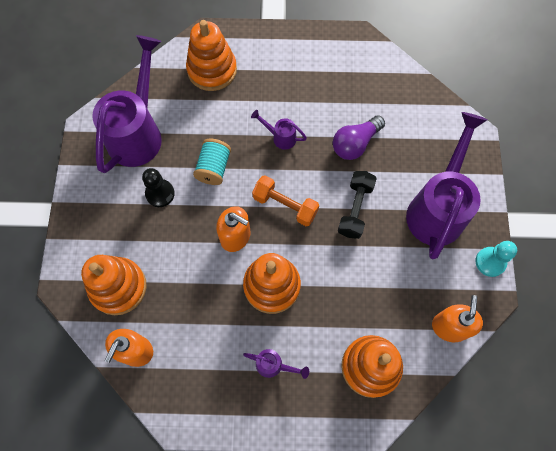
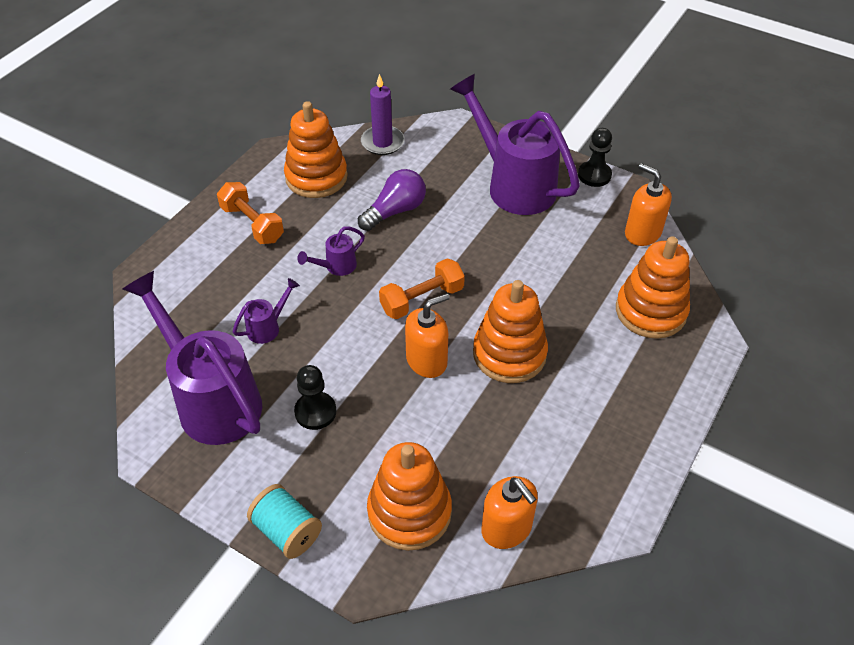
camera: 60 degrees left, 20 degrees down
orange stacking toy [186,20,237,91] -> orange stacking toy moved to [284,101,348,198]
turquoise spool [193,138,231,185] -> turquoise spool moved to [247,484,322,559]
purple watering can [243,349,309,379] -> purple watering can moved to [233,278,300,344]
purple light bulb [333,115,385,160] -> purple light bulb turned 120 degrees counterclockwise [358,169,426,231]
black dumbbell [338,171,377,239] -> none
turquoise pawn [476,241,517,277] -> black pawn [578,128,612,187]
none -> orange dumbbell [217,182,284,244]
none -> purple candle [361,74,405,155]

